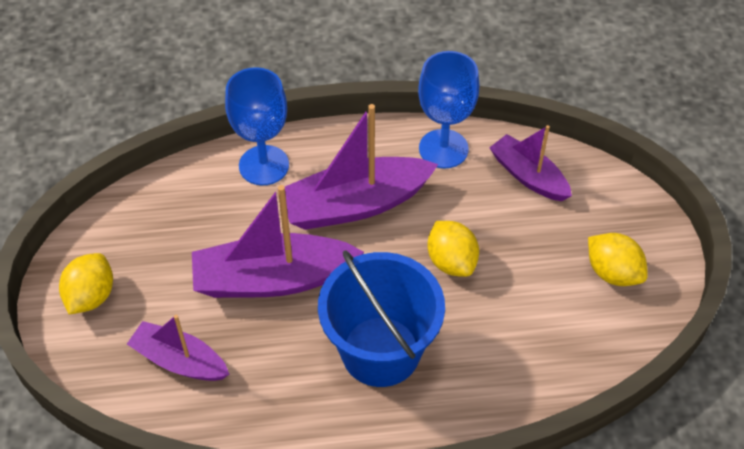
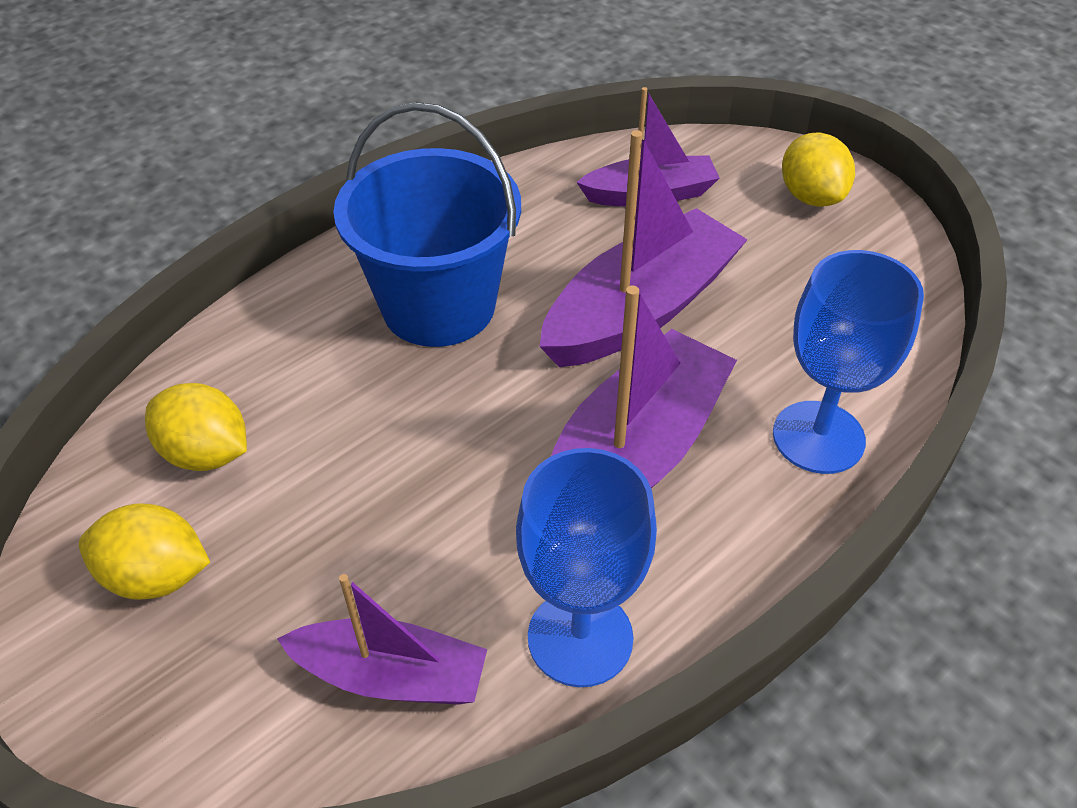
camera: 145 degrees right, 5 degrees down
yellow lemon [427,221,479,277] -> yellow lemon moved to [145,383,247,471]

